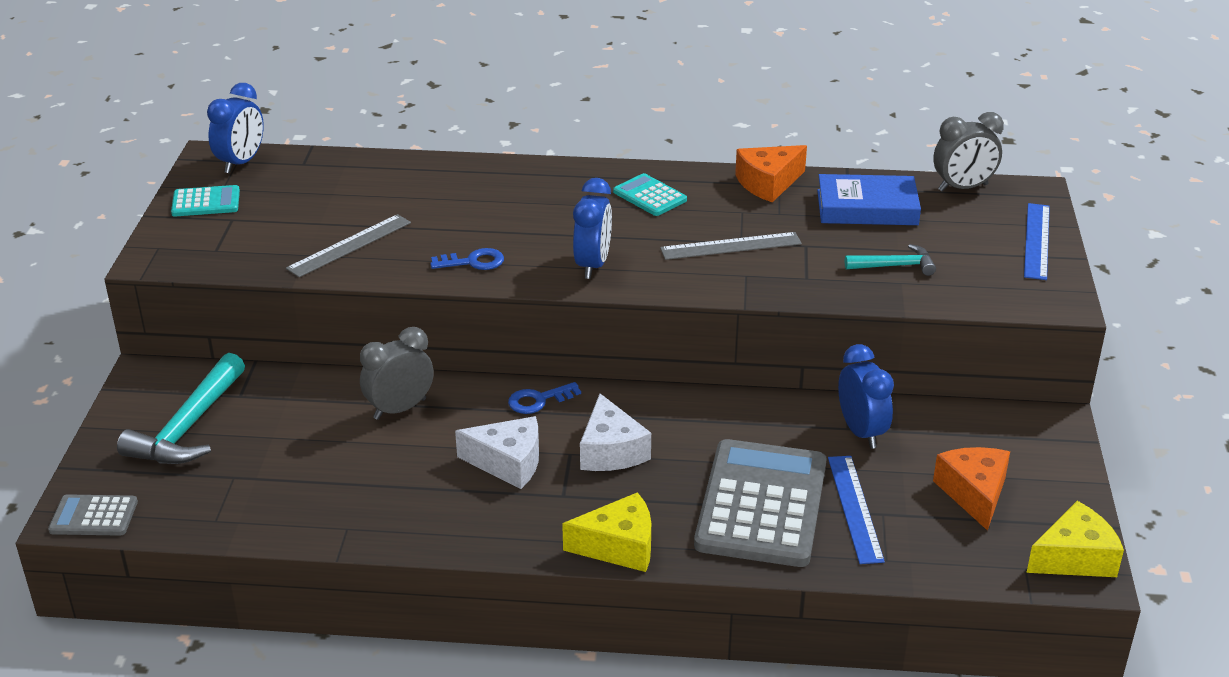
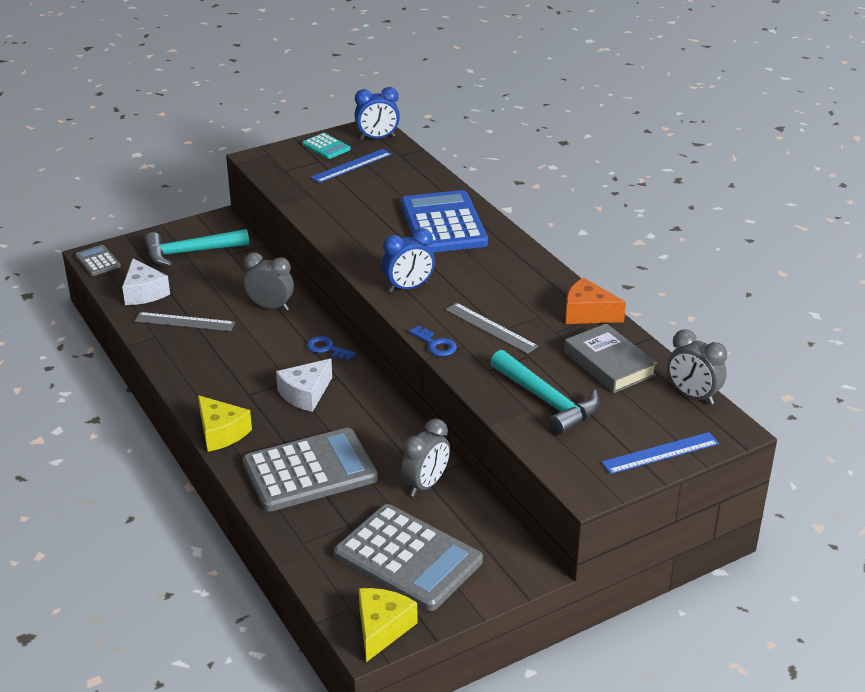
camera: 55 degrees right, 0 degrees up
grey ruler [286,214,411,277] -> grey ruler moved to [135,312,235,331]
blue key [430,248,504,270] -> blue key moved to [409,326,457,356]
white cheese [455,416,539,489] -> white cheese moved to [122,258,170,305]
turquoise calculator [613,173,687,216] -> none
blue book [817,174,921,225] -> grey book [564,323,657,393]
blue ruler [828,456,885,564] -> blue ruler moved to [310,149,392,183]
blue clock [838,344,894,449] -> grey clock [401,419,450,497]
turquoise hammer [845,244,936,276] -> turquoise hammer [490,350,600,435], size x1.79
orange cheese [933,447,1010,531] -> grey calculator [334,504,483,611]
yellow cheese [1026,501,1124,577] -> yellow cheese turned 105 degrees counterclockwise [359,588,417,662]
none -> blue calculator [401,190,488,253]

